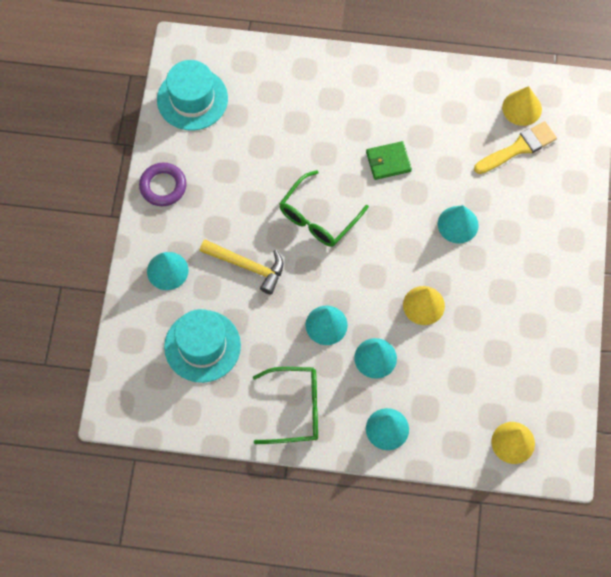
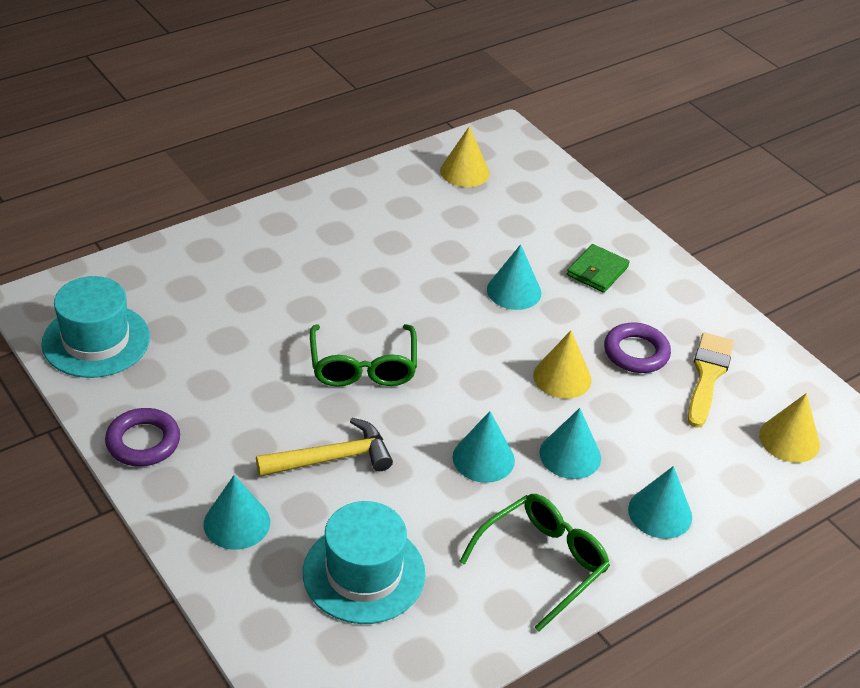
camera: 45 degrees left, 25 degrees down
green wallet [366,141,412,180] -> green wallet moved to [567,244,630,293]
yellow brush [474,121,557,174] -> yellow brush moved to [687,333,734,428]
none -> purple ring [604,322,671,373]

